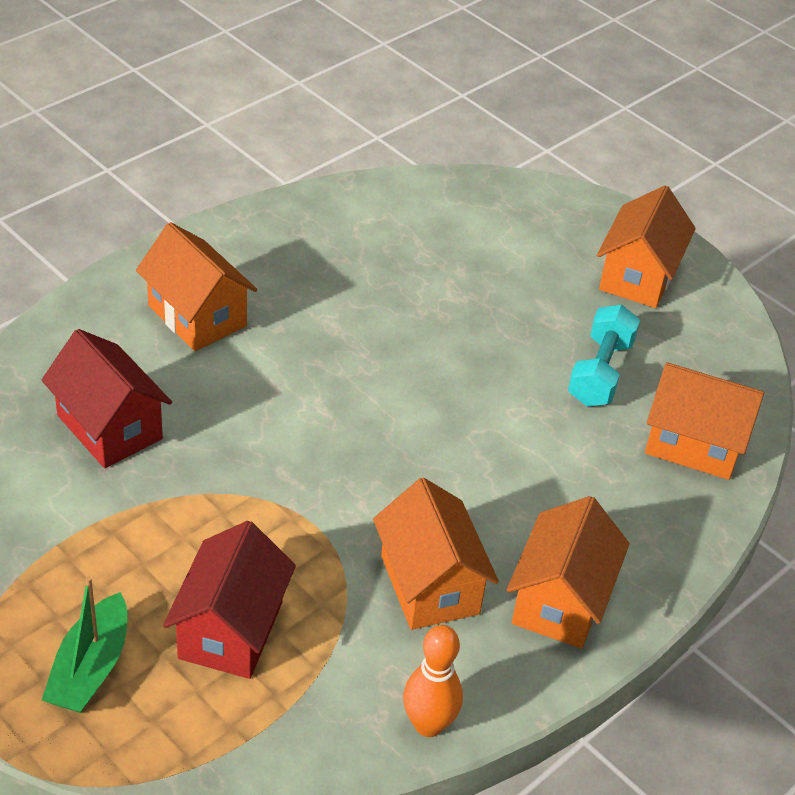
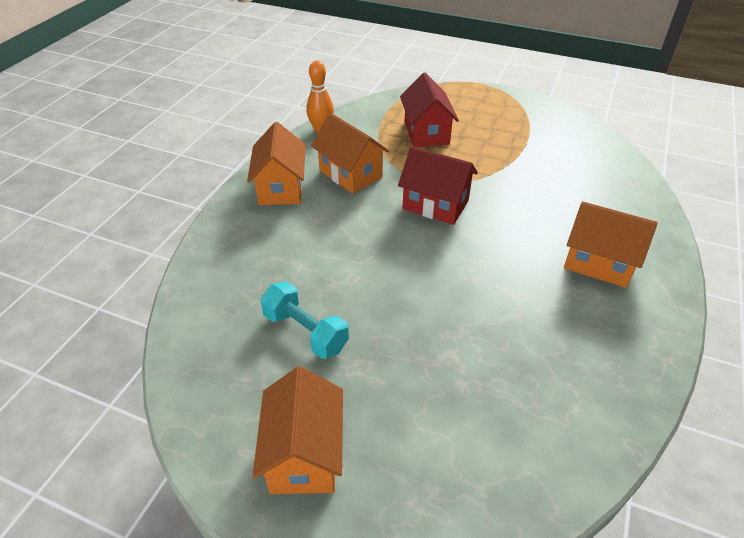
camera: 160 degrees right, 0 degrees up
red house [41,329,172,468] -> red house moved to [398,146,478,225]
green boat [42,576,127,713] -> none
turquoise dumbbell [568,305,640,406] -> turquoise dumbbell turned 45 degrees counterclockwise [260,282,349,359]
orange house [645,362,764,480] -> none

